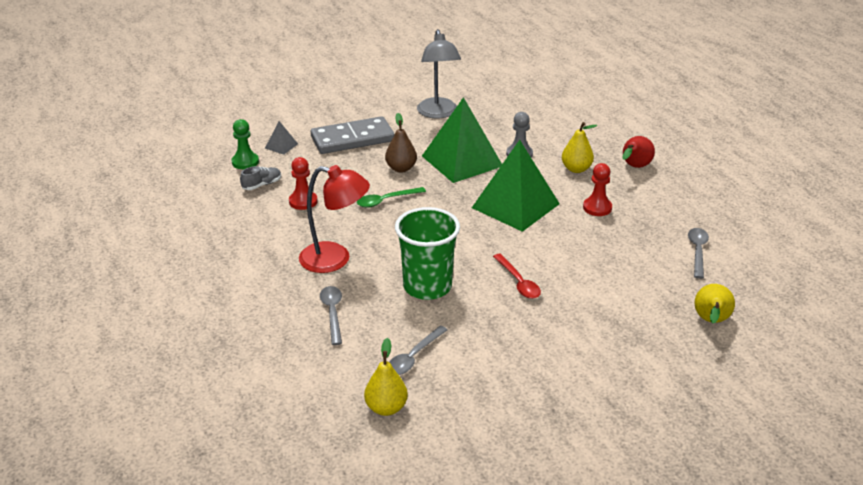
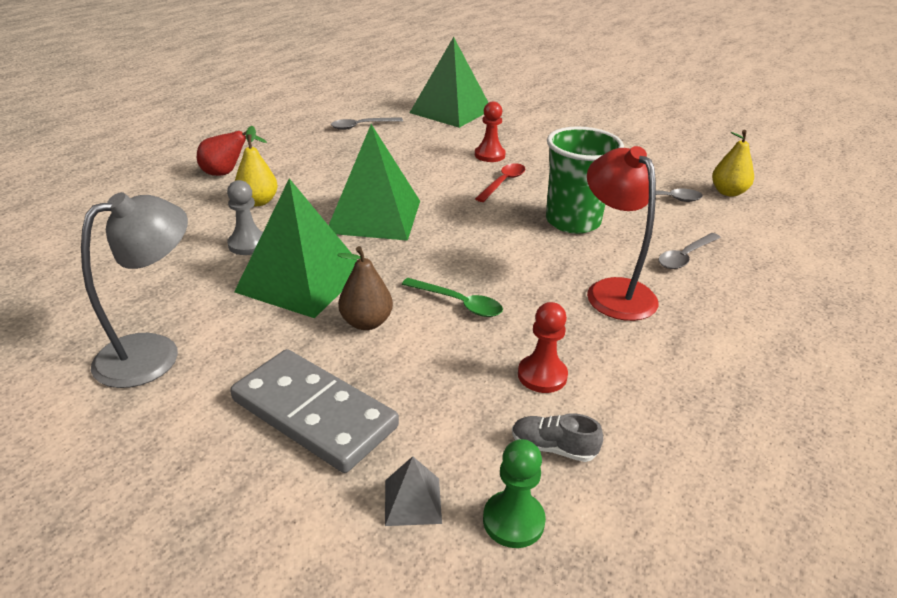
camera: 125 degrees left, 0 degrees up
red pawn [583,163,612,216] -> red pawn moved to [475,101,506,162]
yellow pear [695,284,735,323] -> green pyramid [410,37,489,128]

